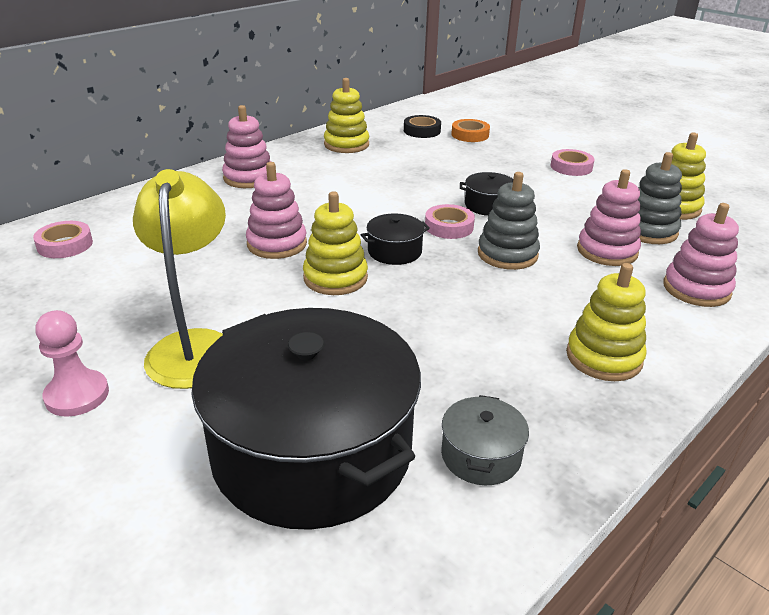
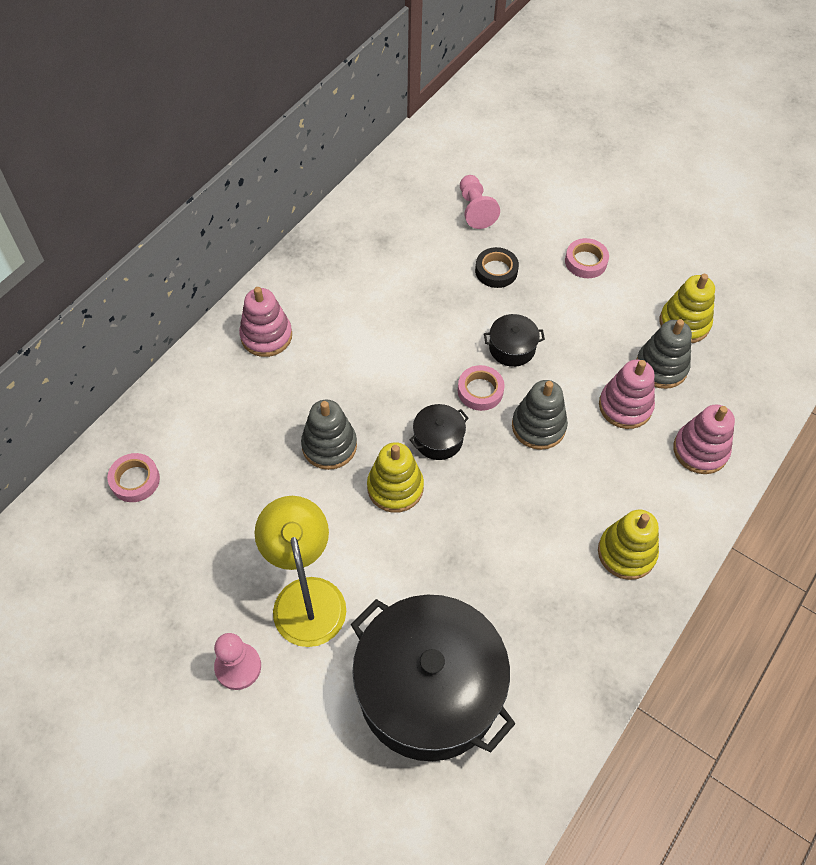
camera: 10 degrees left, 25 degrees up
pink stacking toy [246,162,307,259] -> grey stacking toy [301,400,357,470]
yellow stacking toy [324,78,369,153] -> none
black tape [404,115,441,138] -> black tape moved to [475,247,519,288]
grey pot [441,395,529,485] -> none
orange tape [451,119,490,142] -> pink pawn [460,175,500,229]

